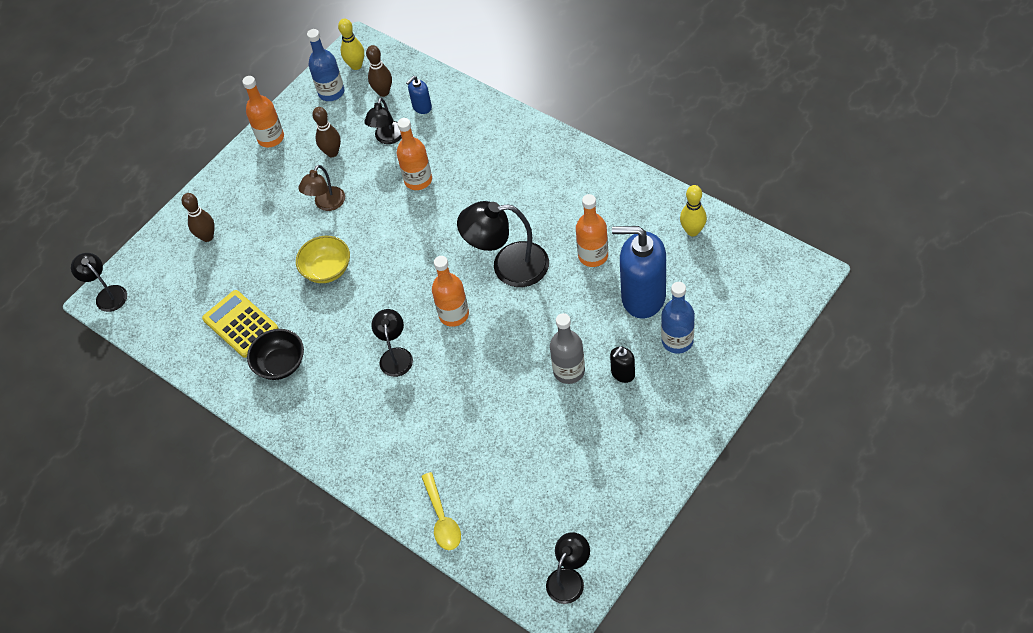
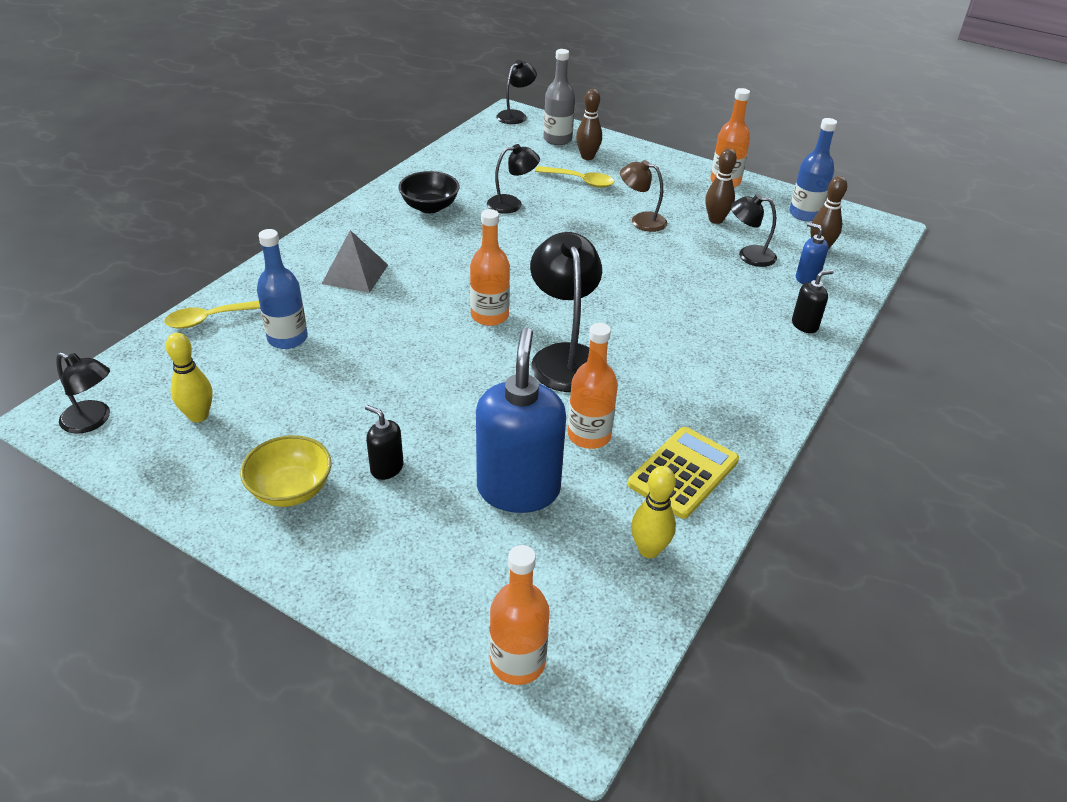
camera: 75 degrees right, 15 degrees down
yellow calculator [202,290,279,358] -> yellow calculator moved to [628,427,739,519]
yellow bowl [296,236,350,283] -> yellow bowl moved to [240,435,331,507]
yellow bowling pin [338,19,364,70] -> yellow bowling pin moved to [166,333,213,423]
black lamp [372,309,413,377] -> black lamp moved to [487,144,540,214]
orange bottle [397,118,432,190] -> orange bottle moved to [490,545,550,685]
grey bottle [550,313,585,384] -> grey bottle moved to [543,49,575,145]
blue bottle [661,282,695,354] -> blue bottle moved to [257,229,308,349]
none -> grey pyramid [322,230,388,293]
none -> yellow spoon [535,166,614,188]
none -> black soap dispenser [792,270,833,333]

